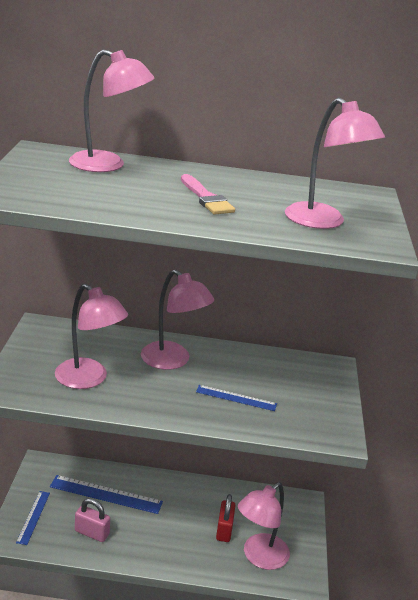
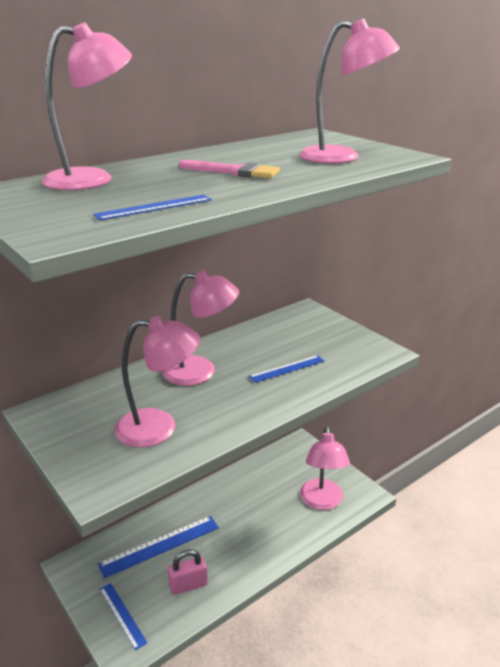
camera: 40 degrees left, 0 degrees up
red padlock [216,494,235,542] -> none
none -> blue ruler [93,195,212,220]

